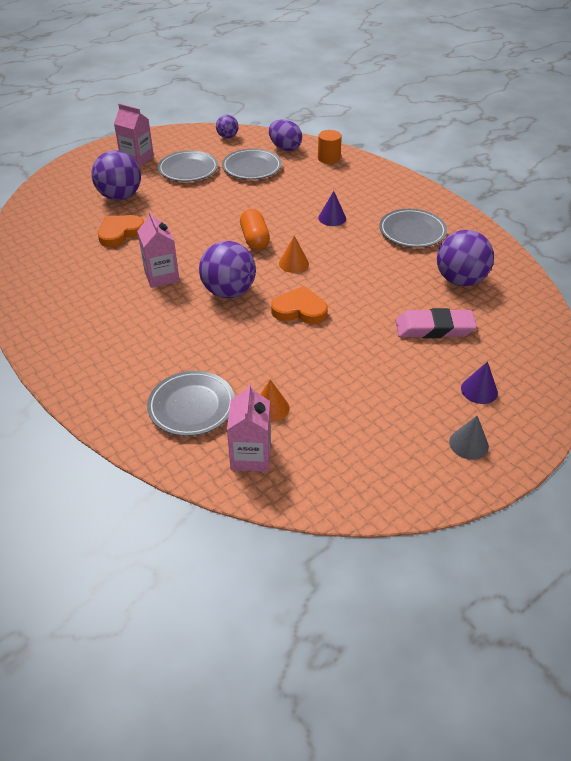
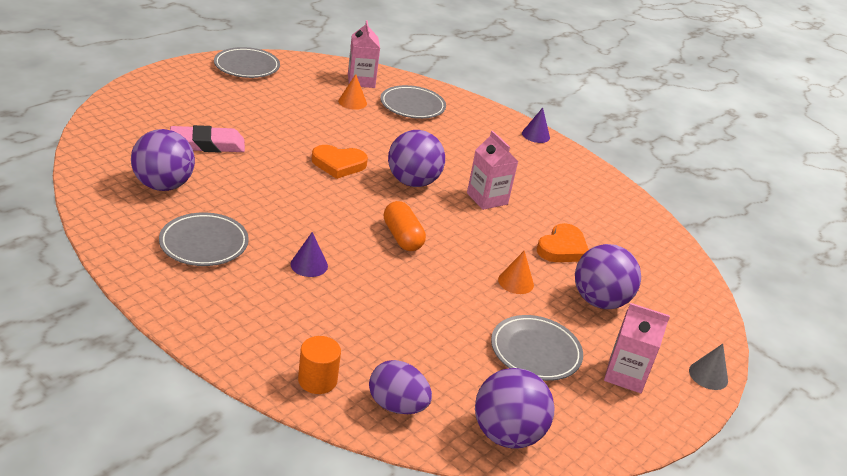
camera: 165 degrees right, 10 degrees down
purple ball [216,115,239,139] -> purple ball [475,368,555,449], size x1.87
grey plate [222,149,282,180] -> grey plate moved to [214,47,280,78]
orange cone [279,236,309,273] -> orange cone moved to [498,251,534,294]
grey cone [449,416,489,460] -> grey cone moved to [689,344,728,390]
purple cone [461,362,498,404] -> purple cone moved to [522,108,550,143]

